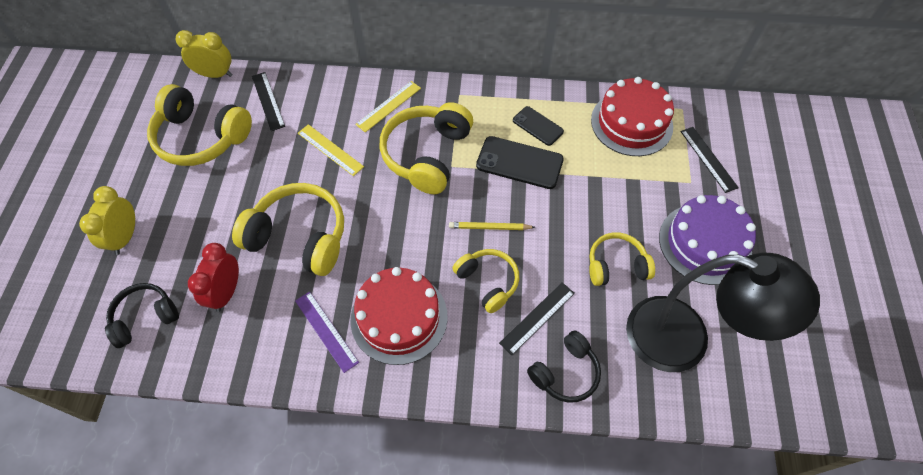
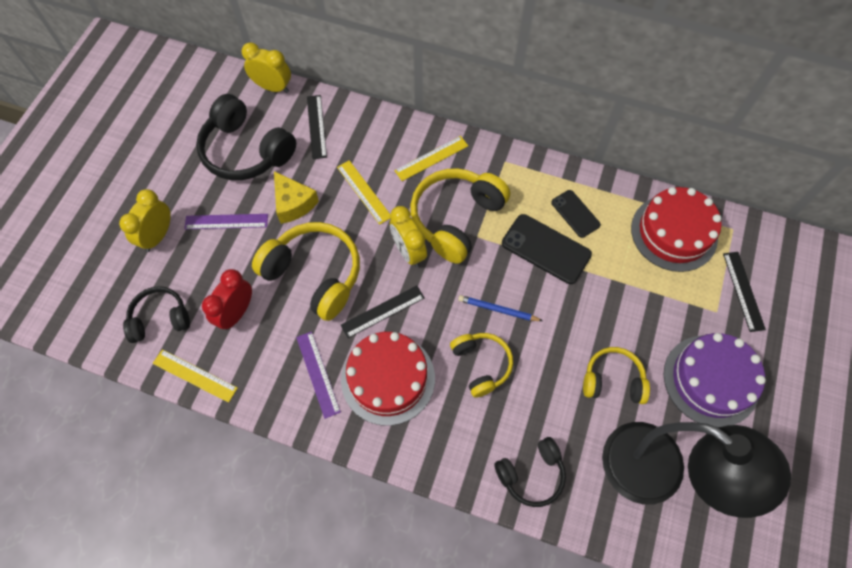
camera: 15 degrees right, 5 degrees up
yellow headphones [147,84,252,166] -> black headphones [196,94,296,180]
yellow pencil [449,222,535,230] -> blue pencil [458,295,543,321]
black ruler [499,282,575,355] -> black ruler moved to [341,285,425,338]
none -> yellow ruler [153,349,238,403]
none -> purple ruler [184,214,268,229]
none -> yellow cheese [274,171,319,224]
none -> yellow clock [390,206,427,267]

